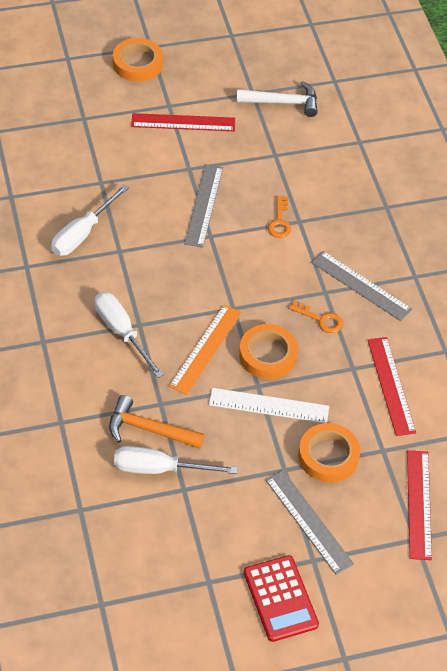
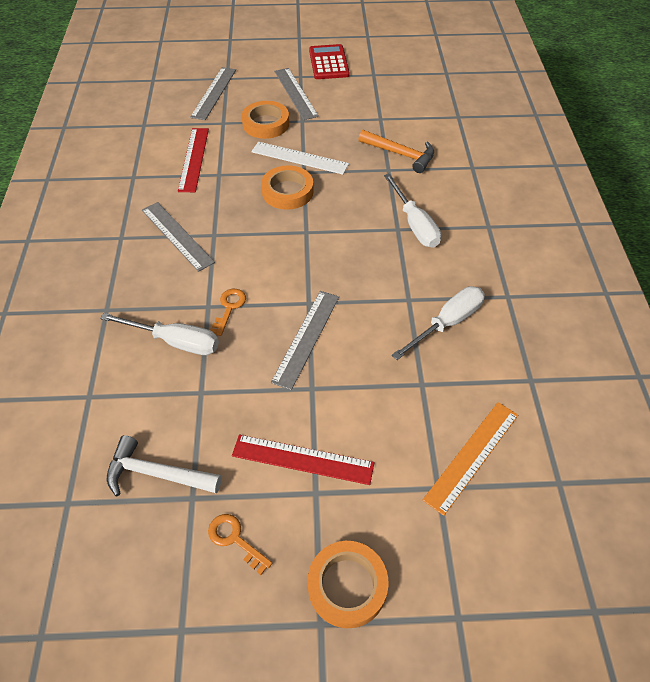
camera: 165 degrees left, 0 degrees up
white screwdriver [114,446,238,474] -> white screwdriver moved to [100,313,219,355]
orange ruler [169,304,242,395] -> orange ruler moved to [423,402,518,516]
orange key [289,300,343,333] -> orange key moved to [208,514,272,575]
red ruler [407,450,432,560] -> grey ruler [190,67,236,120]

